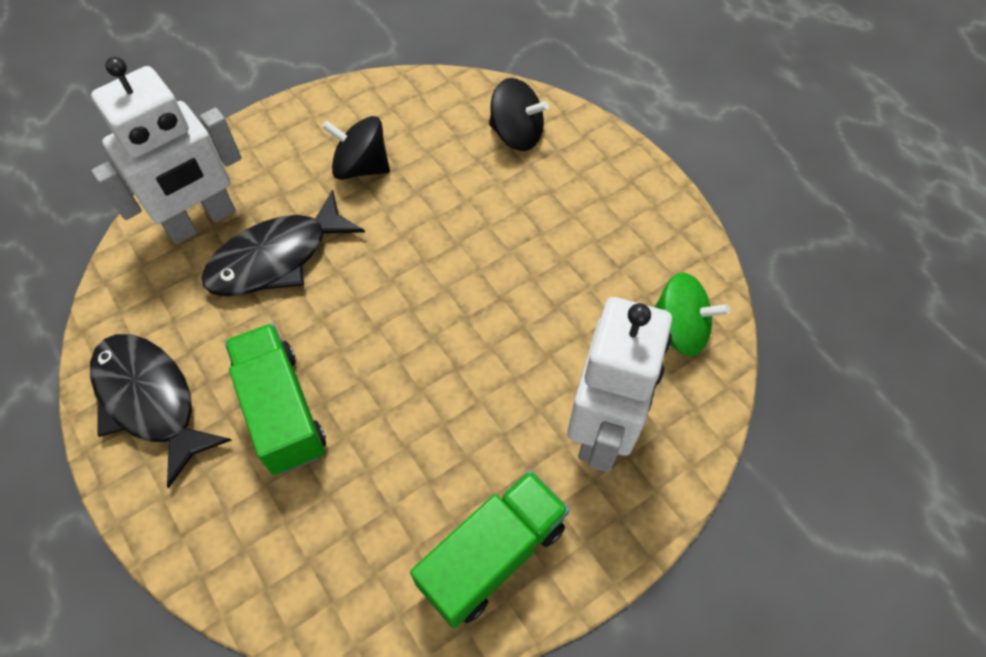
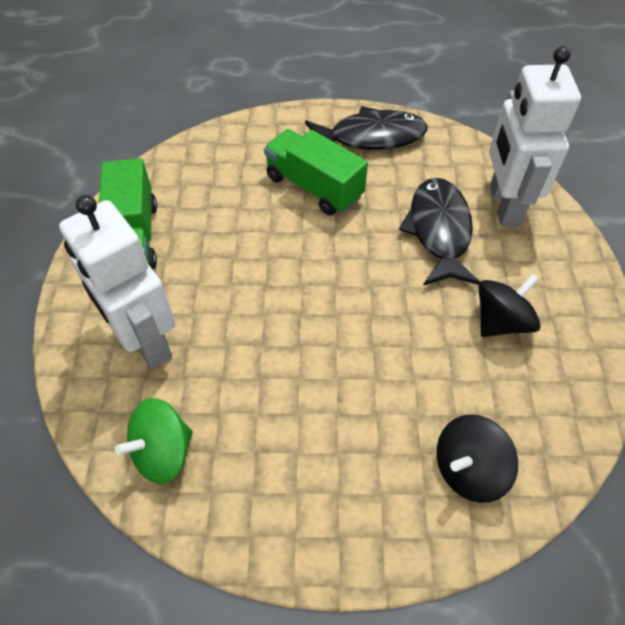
camera: 125 degrees right, 5 degrees down
green truck [225,323,326,475] -> green truck turned 150 degrees counterclockwise [264,129,368,215]

